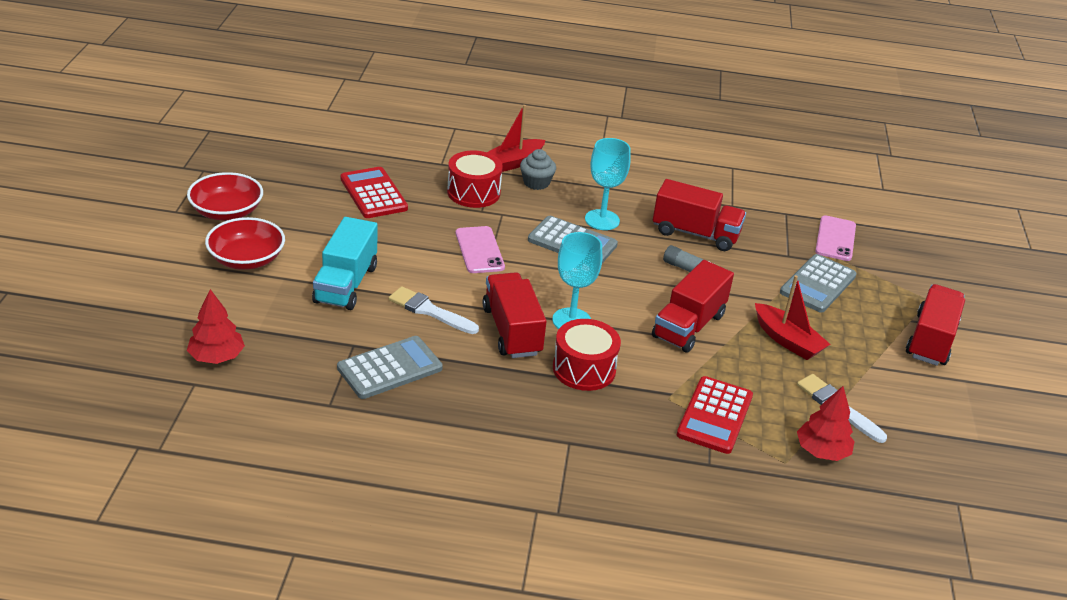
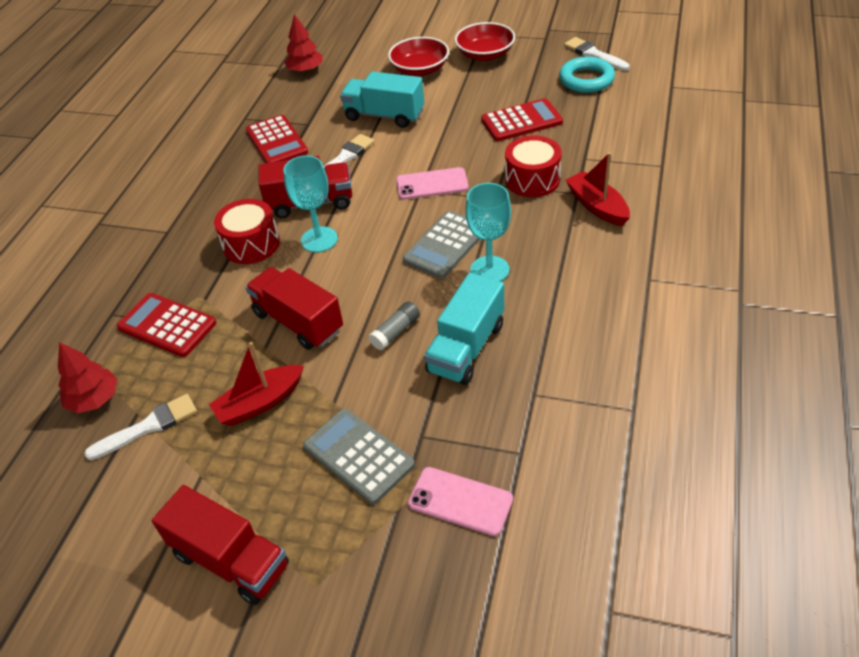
camera: 105 degrees right, 10 degrees up
grey calculator [337,336,443,399] -> red calculator [246,115,308,163]
grey cupcake [520,149,556,190] -> none
red truck [653,179,746,251] -> turquoise truck [424,273,504,385]
none -> turquoise ring [559,57,615,93]
none -> white brush [564,37,630,71]

